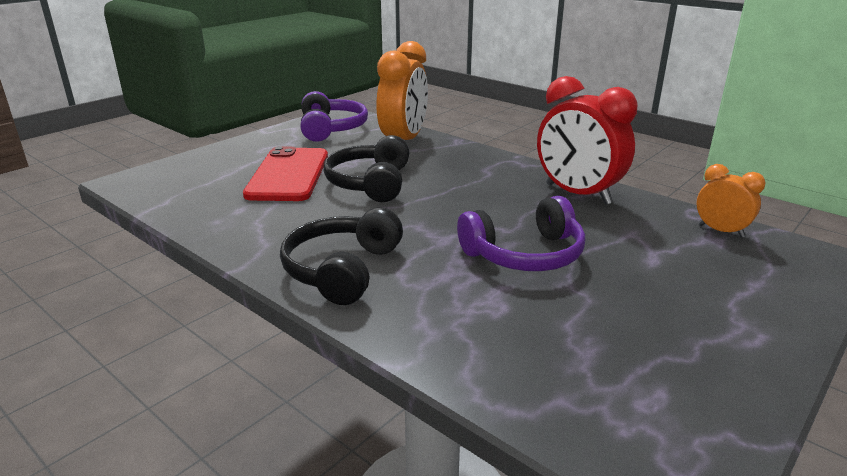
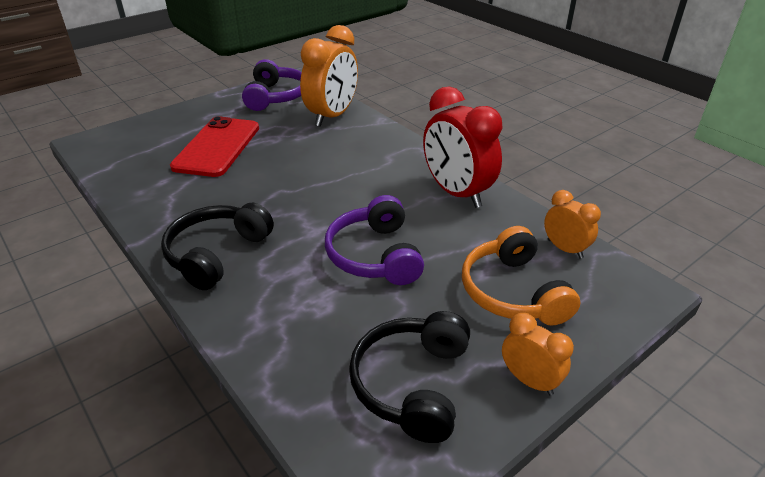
camera: 10 degrees right, 10 degrees up
black headphones [323,135,409,202] -> black headphones moved to [349,311,470,443]
purple headphones [457,196,585,271] -> purple headphones turned 90 degrees clockwise [325,195,424,285]
none -> orange headphones [462,226,581,325]
none -> orange clock [502,313,574,395]

